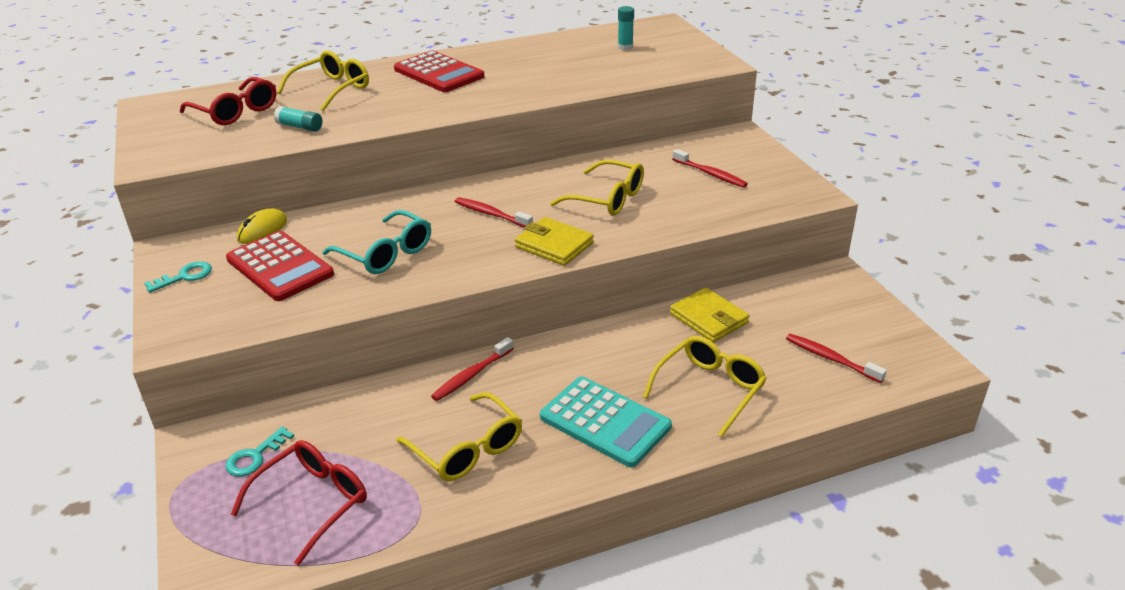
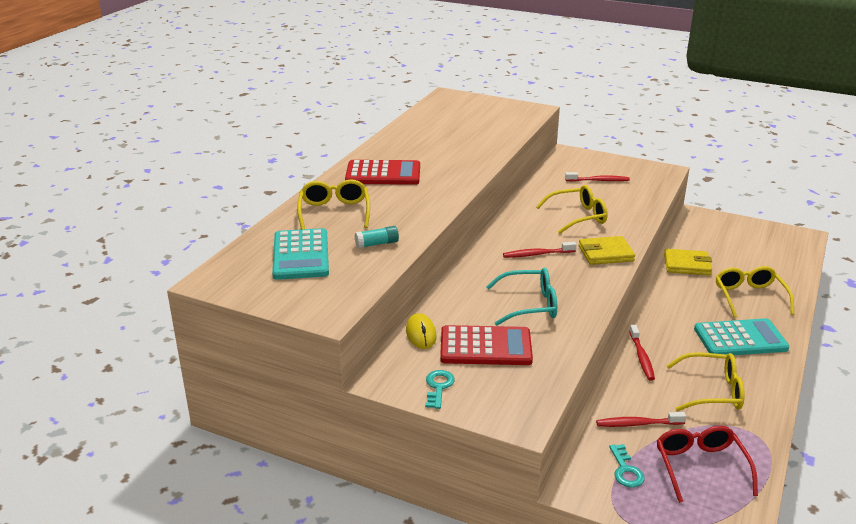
camera: 45 degrees left, 5 degrees down
red glasses [180,77,277,125] -> turquoise calculator [272,228,329,280]
turquoise glue stick [618,6,634,50] -> none
red toothbrush [786,334,887,383] -> red toothbrush moved to [596,412,686,427]

